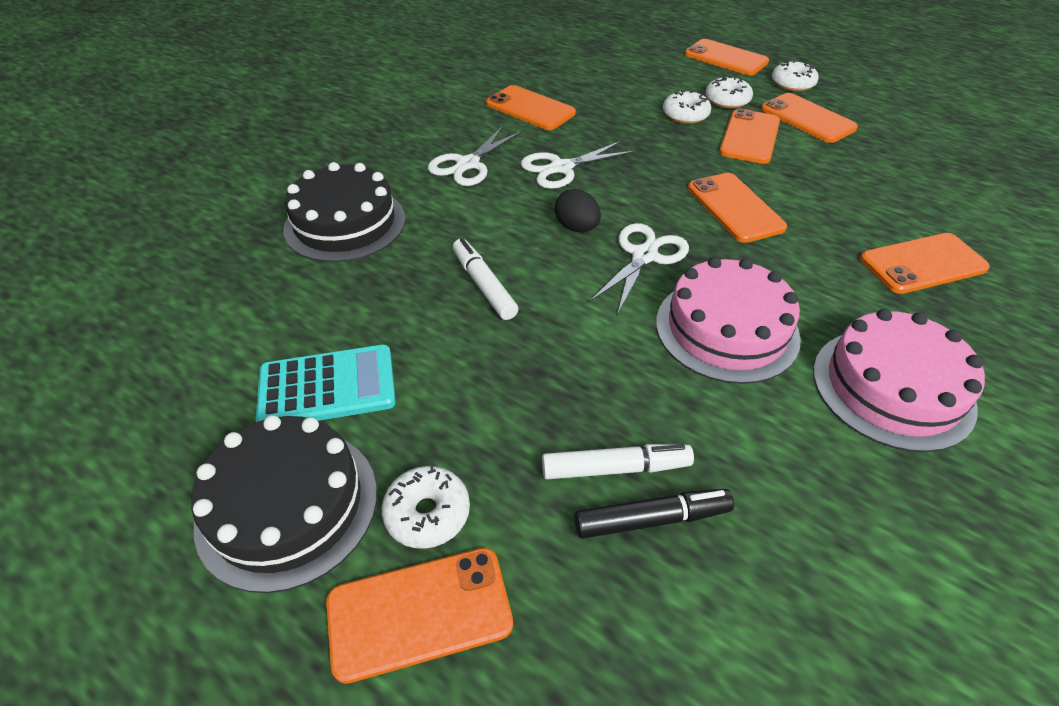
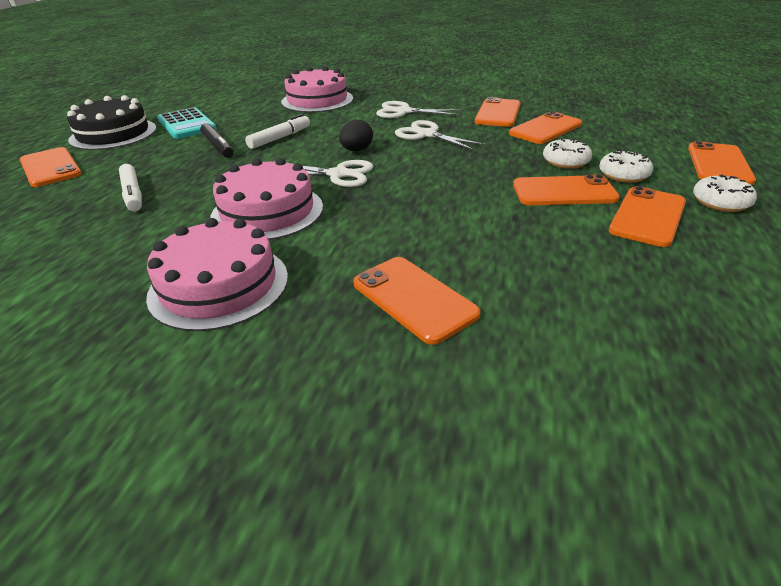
camera: 70 degrees right, 10 degrees down
black cake [283,162,405,262] -> pink cake [281,66,353,113]
white donut [381,465,470,549] -> none
black marker [574,489,734,539] -> black marker moved to [200,123,234,158]
orange phone [688,173,787,243] -> orange phone moved to [509,111,582,144]

